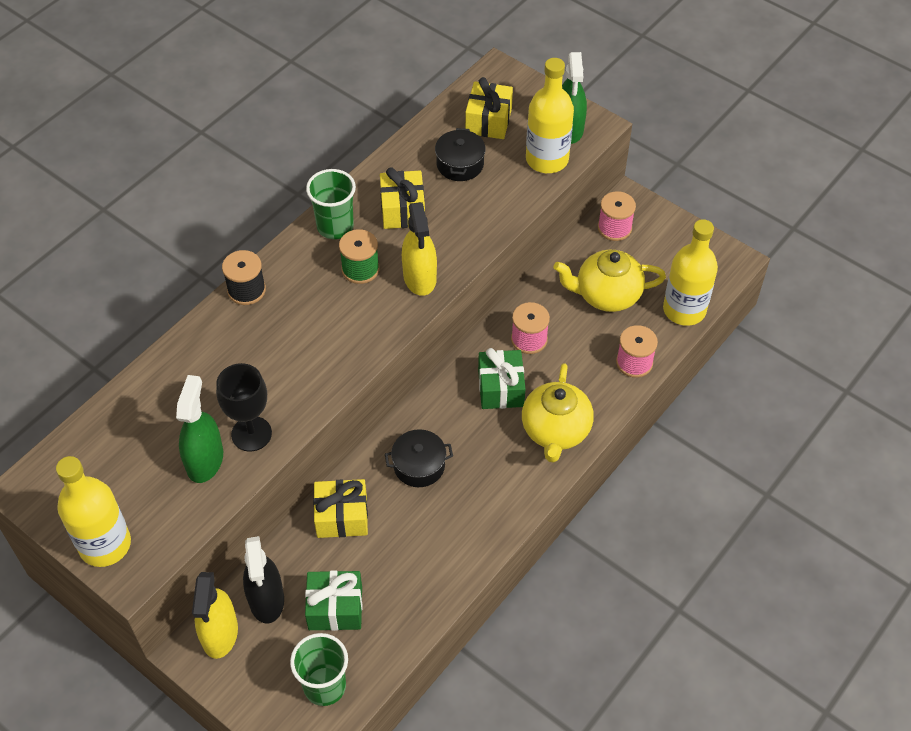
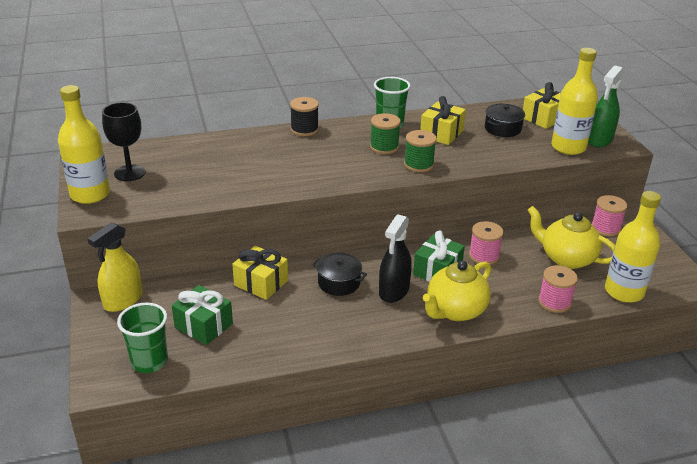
camera: 35 degrees right, 20 degrees down
green spray bottle [176,375,223,483] -> none
black goblet [216,363,272,452] -> black goblet moved to [102,102,145,181]
black spray bottle [243,536,284,623] -> black spray bottle moved to [379,214,412,303]
yellow spray bottle [402,202,437,296] -> green spool [404,130,437,172]

